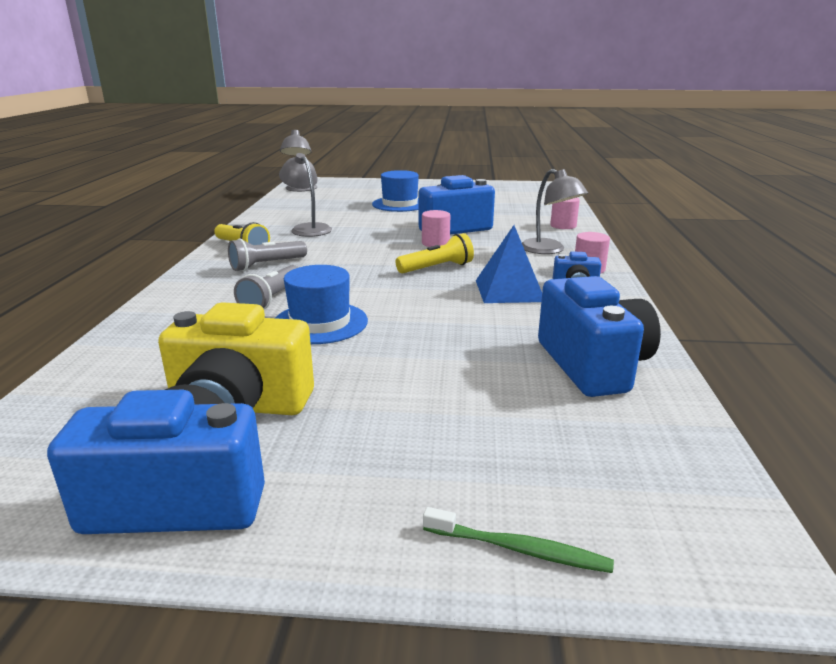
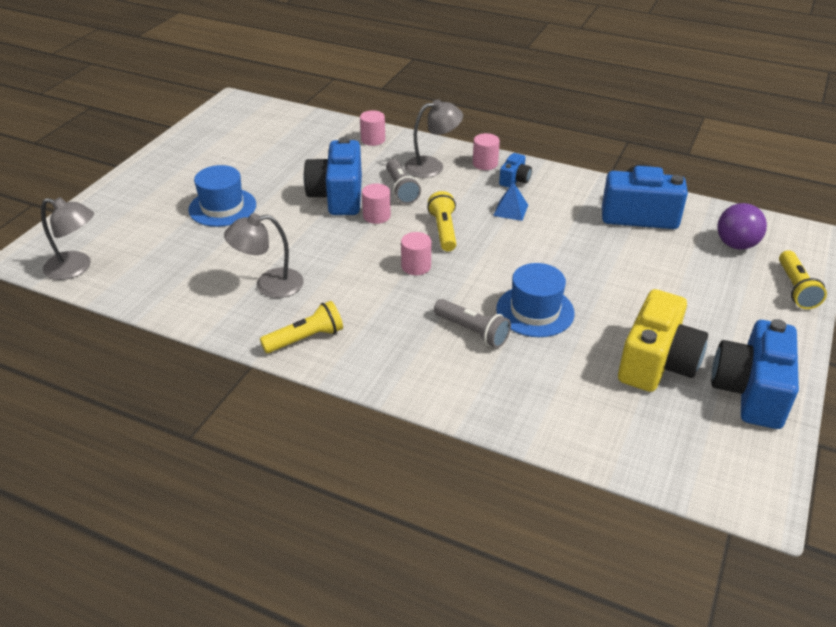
camera: 70 degrees left, 15 degrees up
grey flashlight [228,239,307,271] -> grey flashlight moved to [386,159,421,204]
green toothbrush [423,507,614,573] -> yellow flashlight [779,250,827,309]
blue pyramid [476,225,542,303] -> blue pyramid [493,182,528,221], size x0.62
none -> pink cylinder [401,232,431,275]
none -> purple ball [717,203,767,250]

